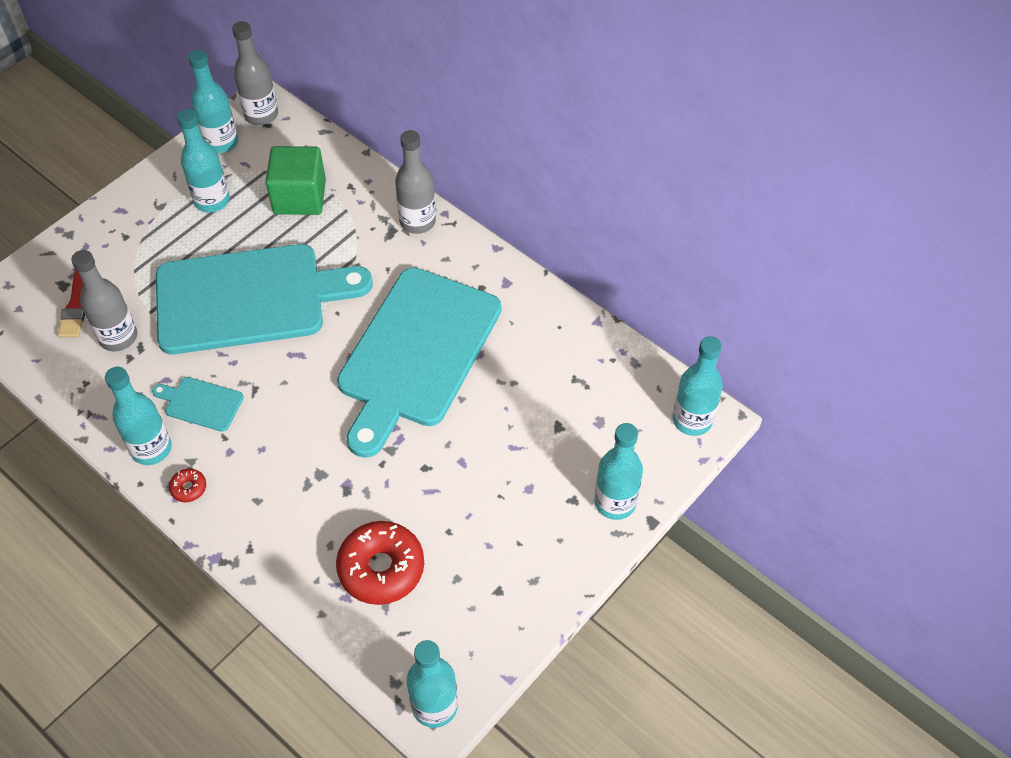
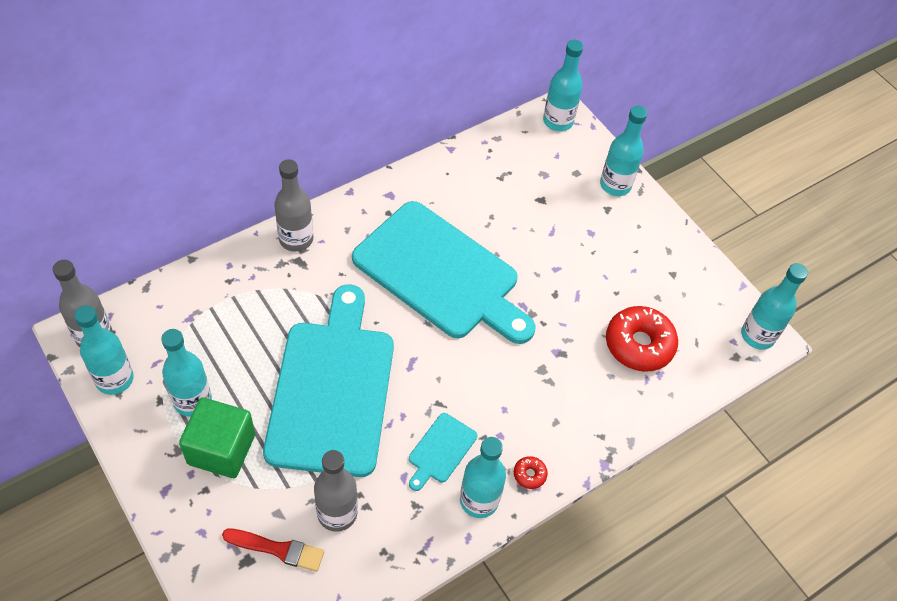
camera: 80 degrees left, 0 degrees up
green cube [266,146,326,215] -> green cube moved to [179,398,255,478]

